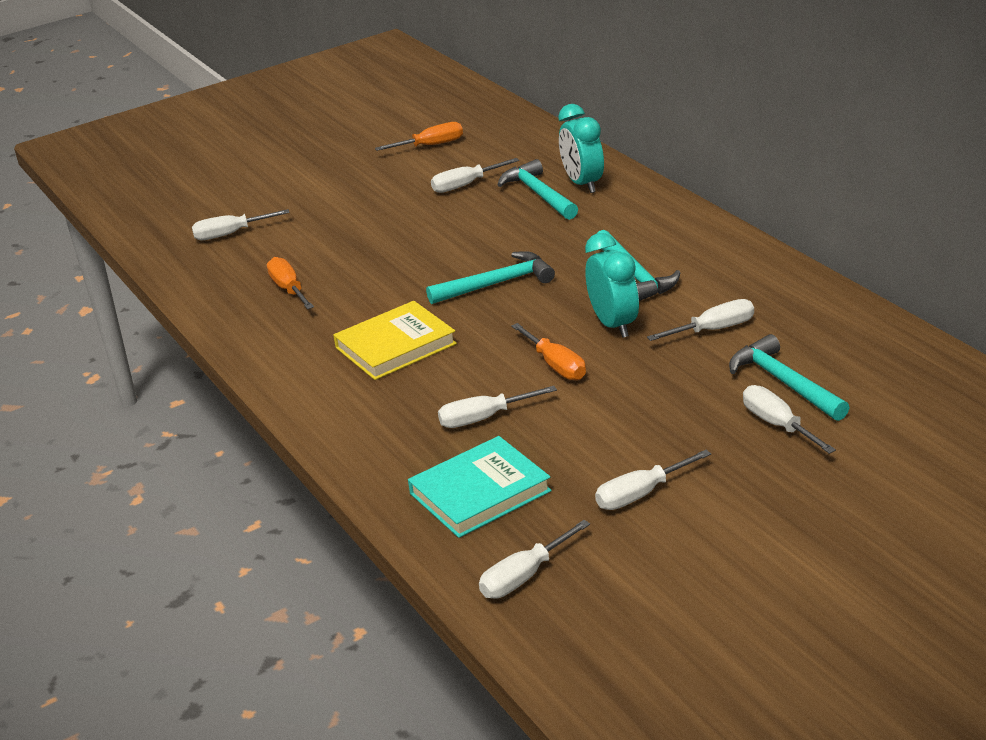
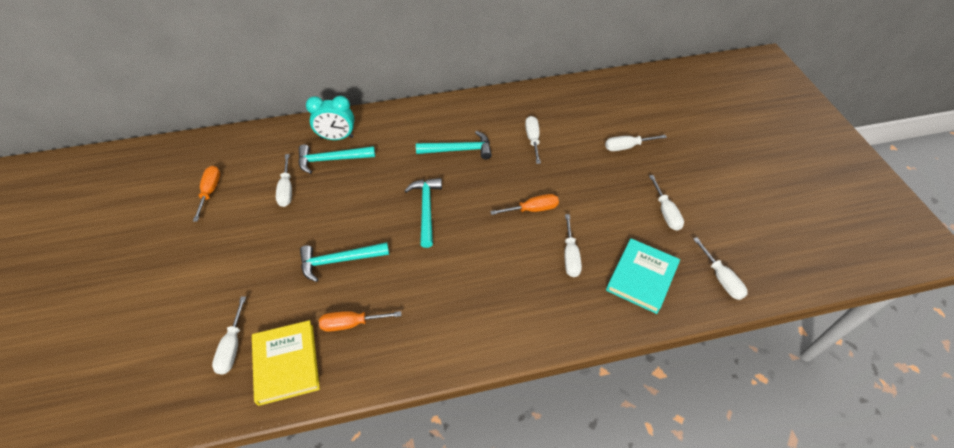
camera: 75 degrees left, 20 degrees up
yellow book [333,301,457,380] -> yellow book moved to [252,320,320,406]
turquoise book [408,436,552,538] -> turquoise book turned 45 degrees clockwise [606,238,680,314]
turquoise clock [585,233,639,338] -> none
turquoise hammer [729,334,850,421] -> turquoise hammer moved to [300,242,389,282]

